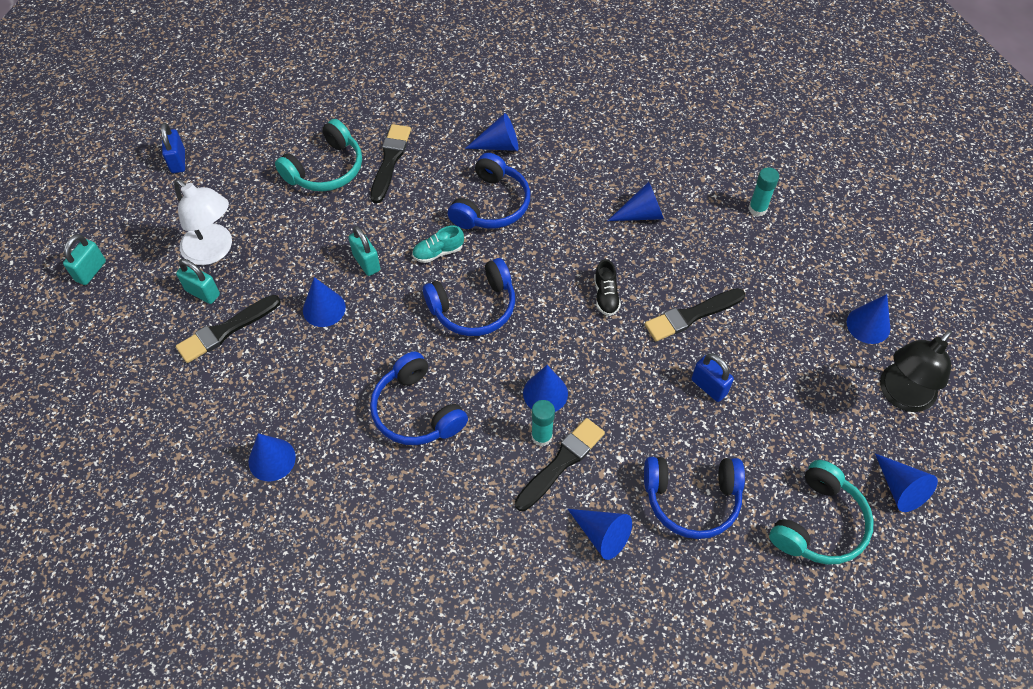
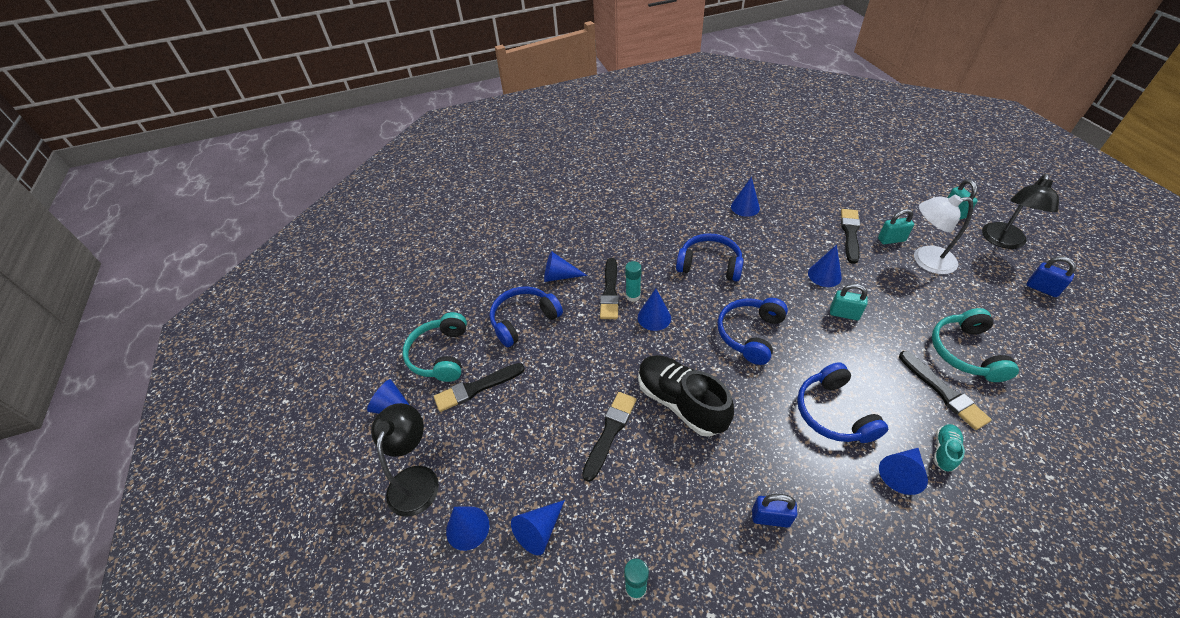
camera: 145 degrees right, 10 degrees down
turquoise shoe [412,225,464,263] -> turquoise shoe moved to [934,424,965,472]
black shoe [594,259,621,316] -> black shoe [638,355,734,437], size x2.18
blue cone [608,182,664,221] -> blue cone moved to [511,500,565,555]
blue padlock [692,353,734,402] -> blue padlock moved to [752,494,797,528]
none -> black brush [434,363,525,412]
none -> black lamp [982,174,1059,249]

